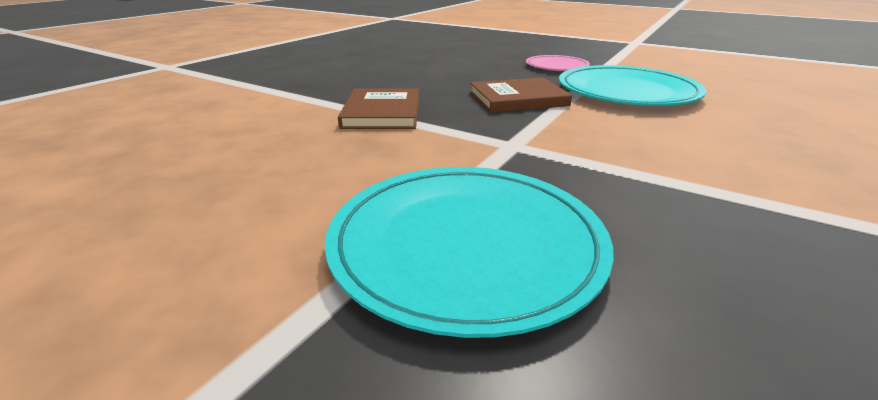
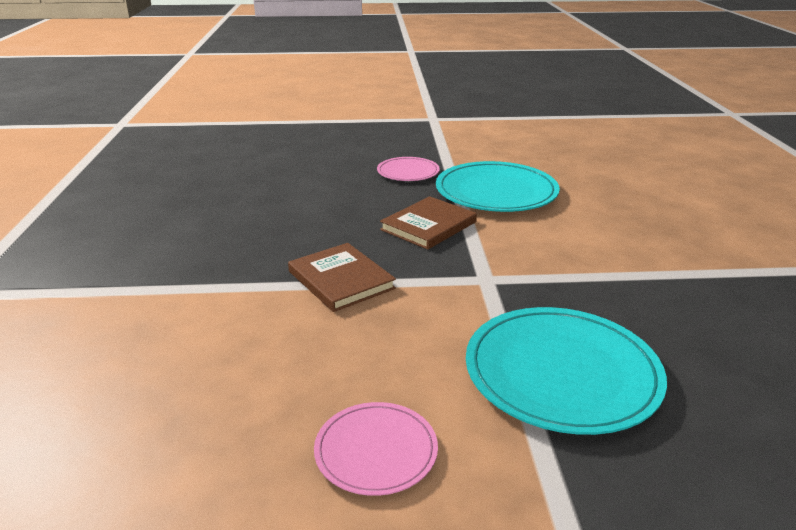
camera: 35 degrees left, 0 degrees up
none -> pink plate [314,402,438,496]

